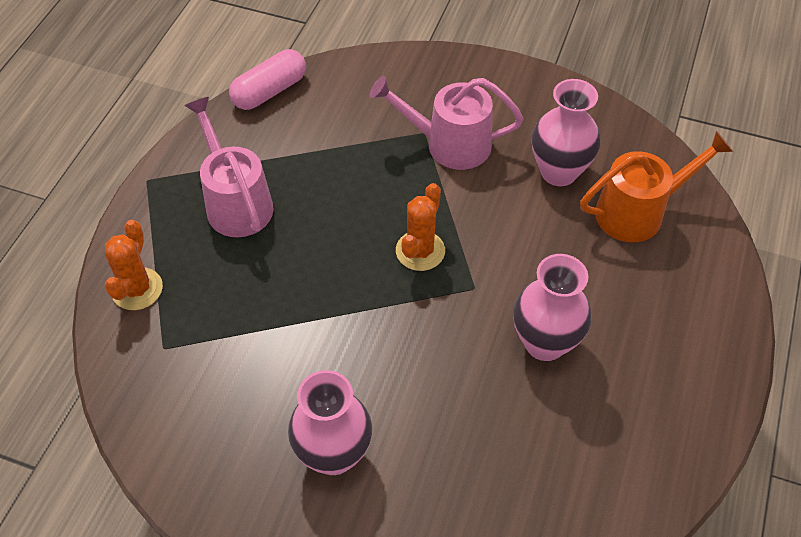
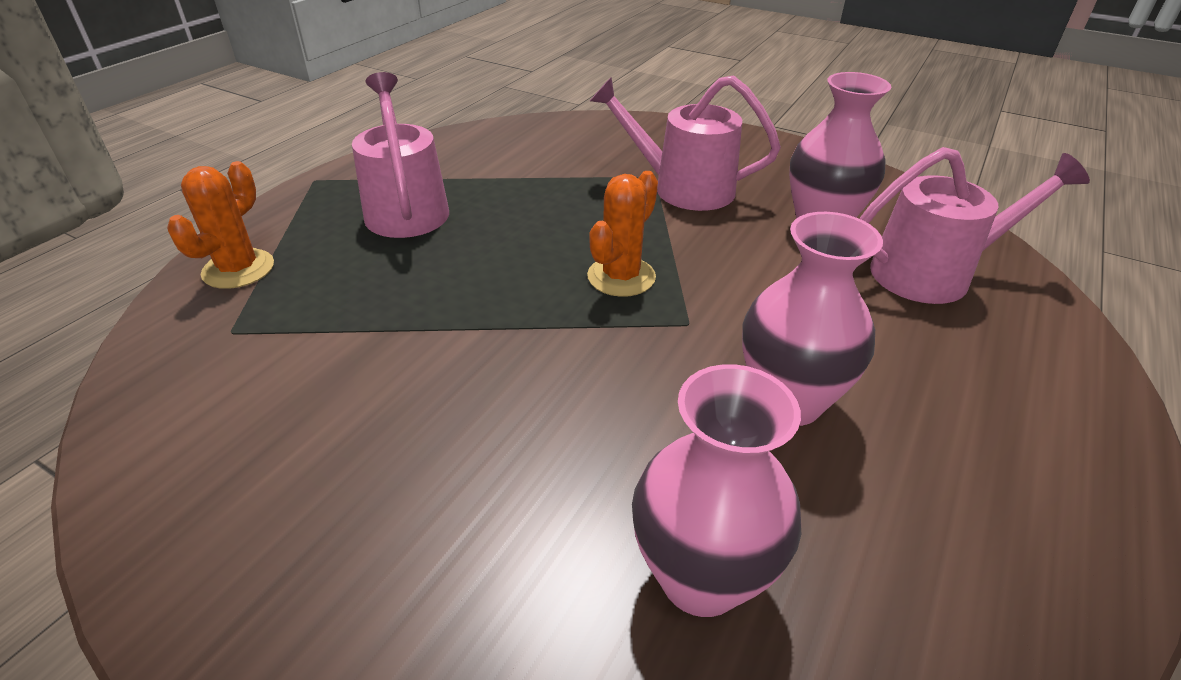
camera: 10 degrees right, 15 degrees down
pink capsule [229,49,306,110] -> none
pink vase [288,370,372,475] -> pink vase moved to [632,364,801,617]
orange watering can [580,131,733,242] -> pink watering can [859,147,1090,304]

